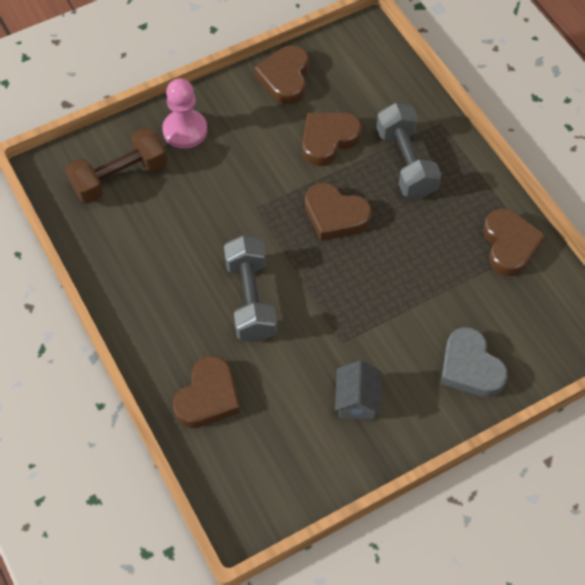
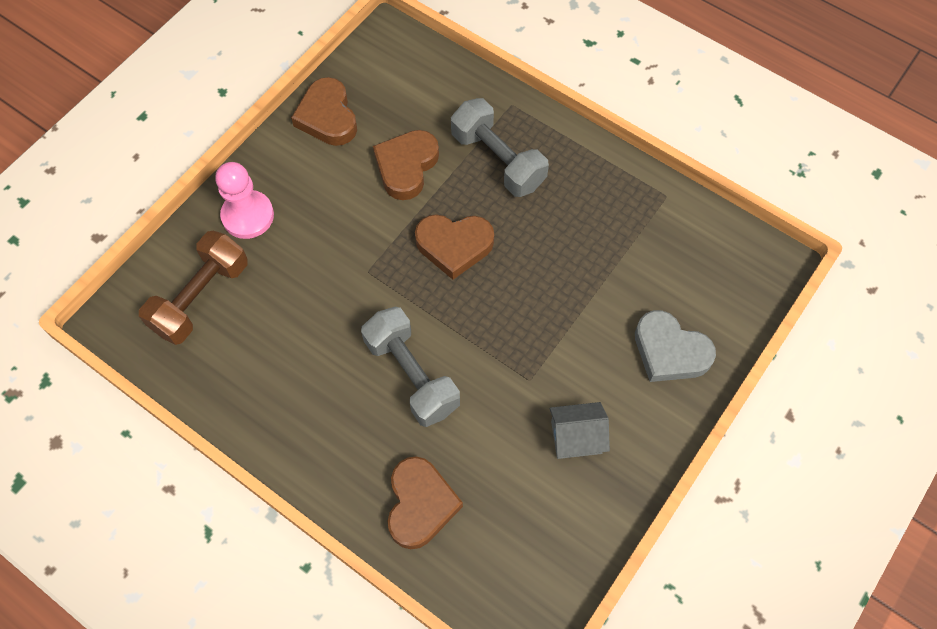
camera: 25 degrees left, 5 degrees up
grey house [335,360,382,420] -> grey house turned 75 degrees counterclockwise [550,402,610,459]
brown heart [483,208,546,276] -> none

